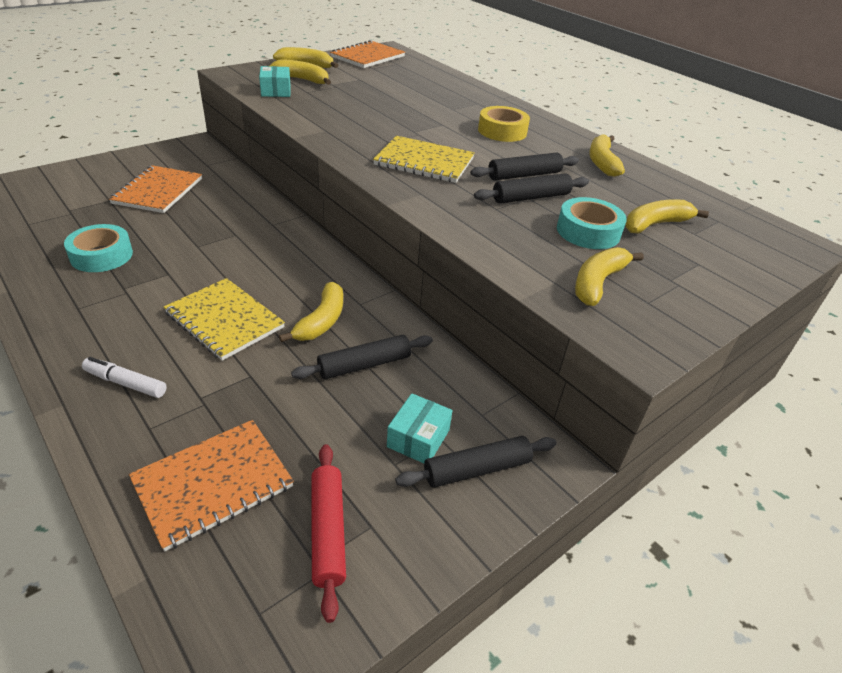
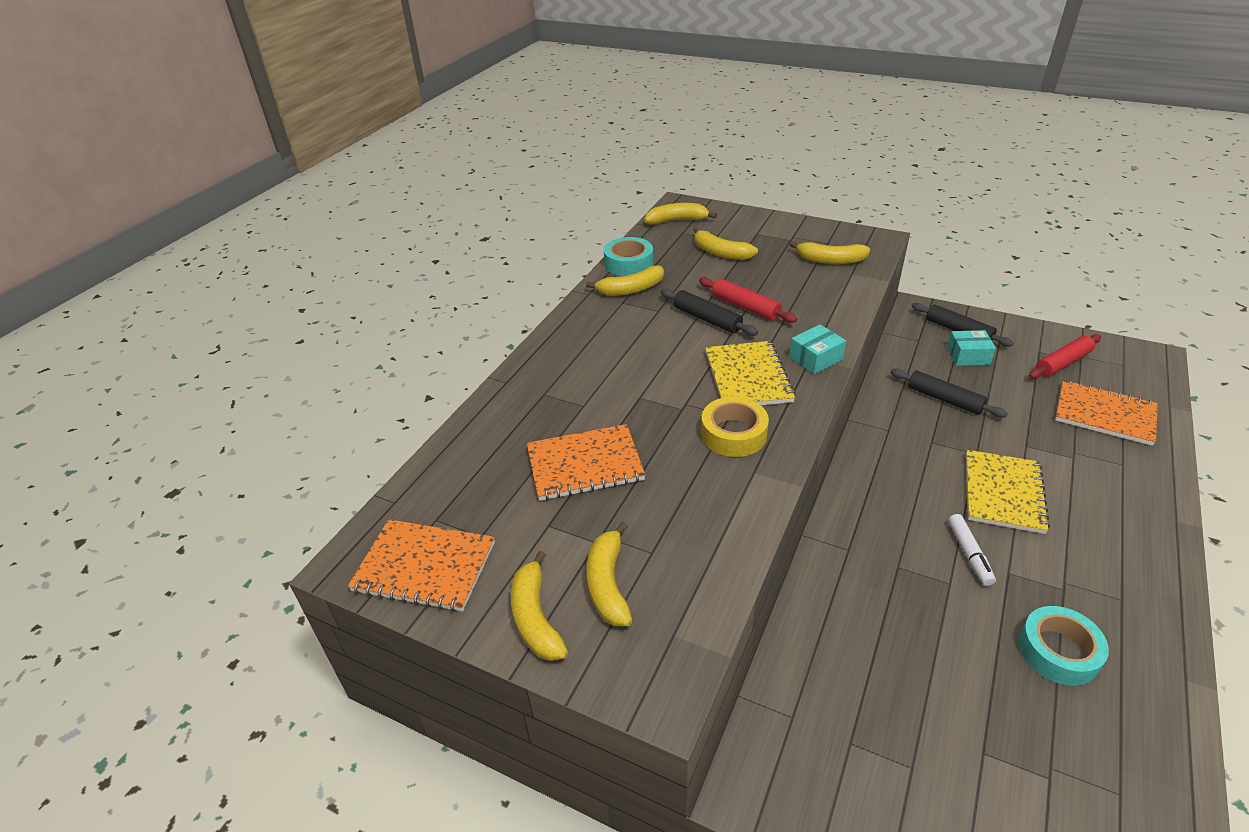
camera: 110 degrees left, 0 degrees up
white marker [82,357,167,398] -> white marker moved to [948,514,996,586]
orange notebook [109,165,202,213] -> orange notebook moved to [527,424,645,501]
turquoise box [259,66,290,97] -> turquoise box moved to [789,324,846,374]
yellow banana [279,282,343,342] -> yellow banana moved to [644,203,717,224]
black rolling pin [474,173,589,204] -> red rolling pin [699,277,797,323]
yellow tape [478,106,530,142] -> yellow tape moved to [701,397,769,457]
turquoise tape [557,197,627,249] -> turquoise tape moved to [604,237,653,276]

